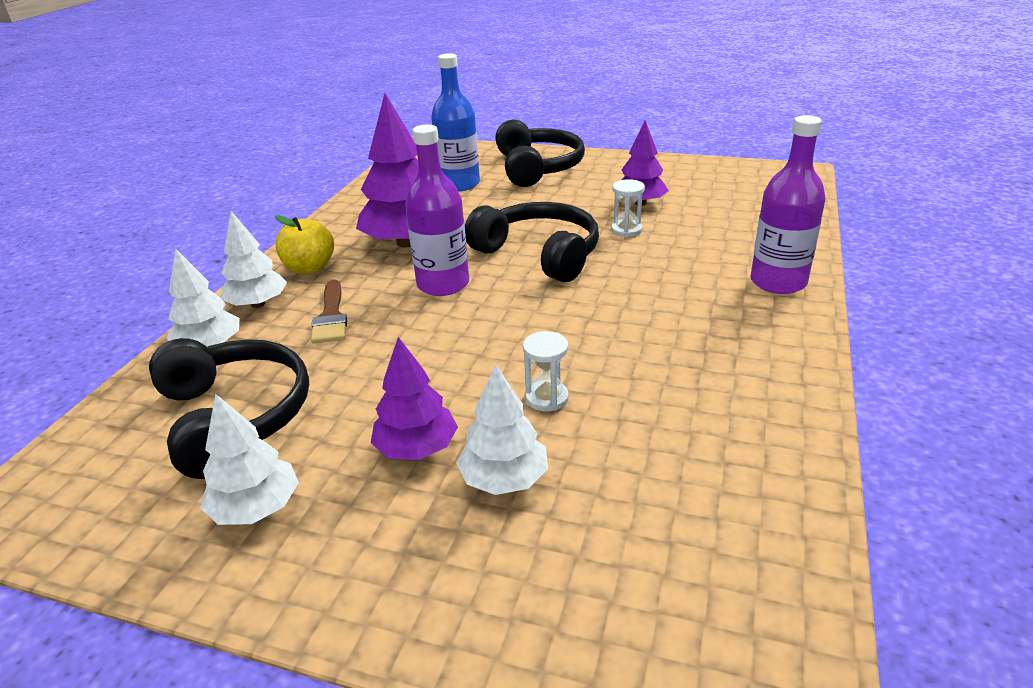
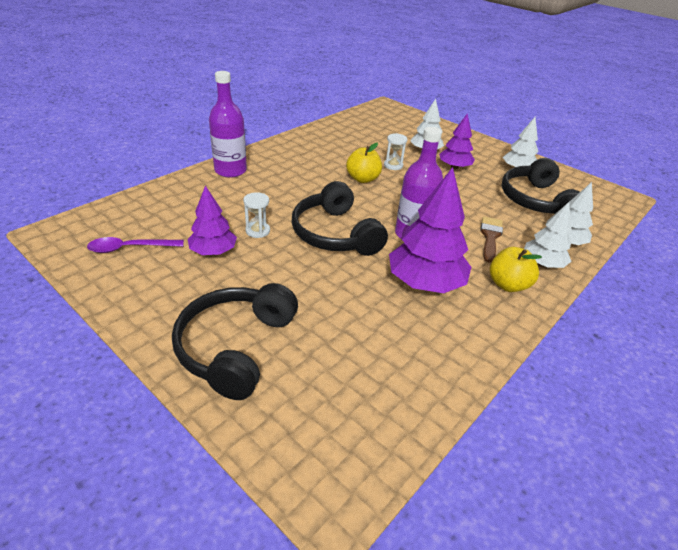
camera: 160 degrees left, 5 degrees up
blue bottle [431,53,480,191] -> none
none -> purple spoon [87,237,184,253]
none -> yellow apple [346,143,382,183]

